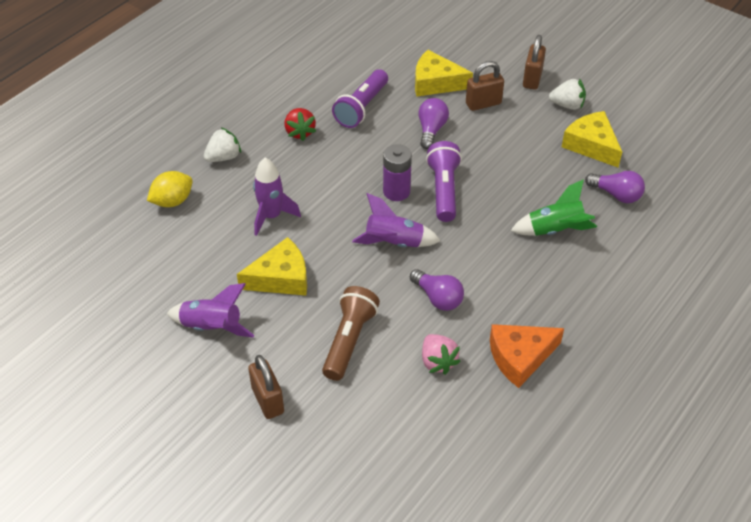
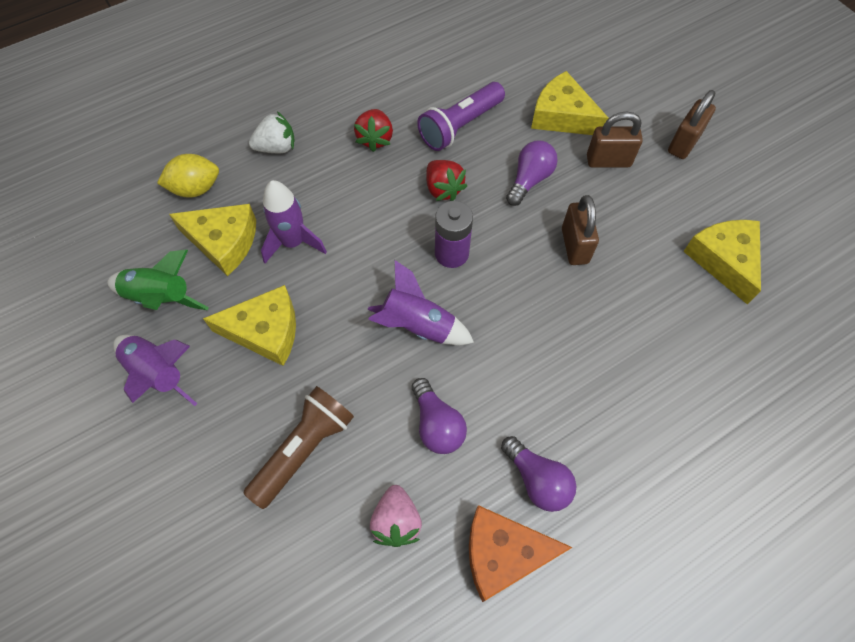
camera: 20 degrees right, 15 degrees up
brown padlock [248,355,284,419] -> brown padlock moved to [562,195,599,265]
purple flashlight [426,141,462,222] -> none
green rocket [511,179,597,236] -> green rocket moved to [107,250,209,310]
white strawberry [549,79,586,110] -> none
purple light bulb [585,171,645,203] -> purple light bulb moved to [501,436,576,512]
none -> yellow cheese [169,204,256,276]
none -> red strawberry [426,160,467,201]

